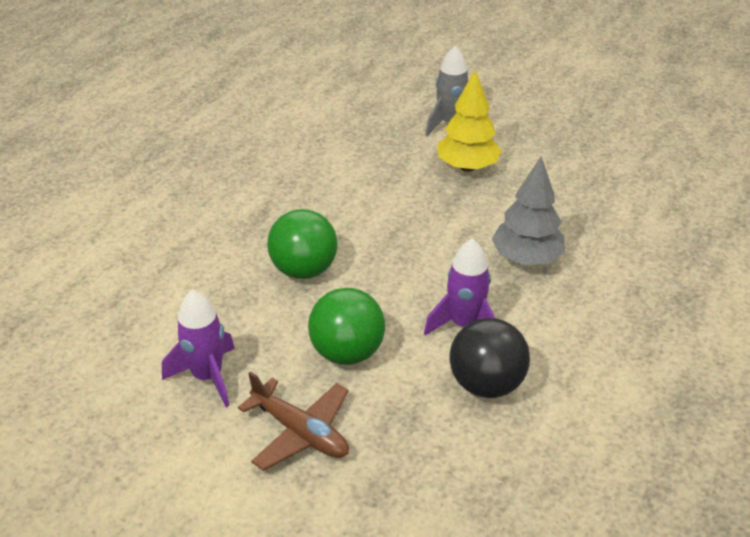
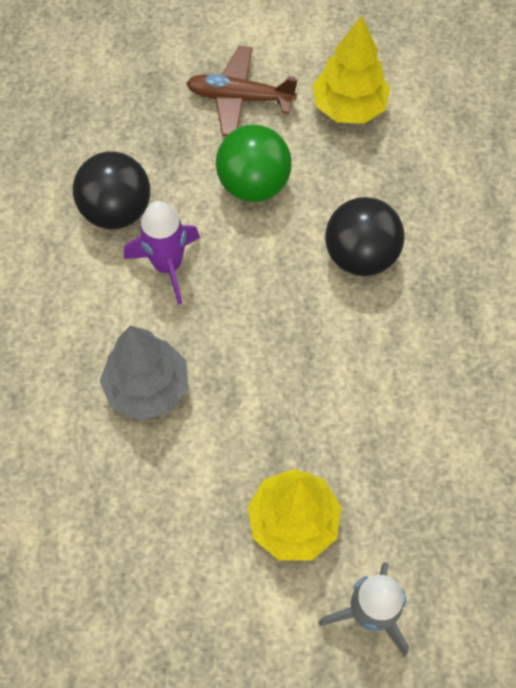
camera: 150 degrees right, 25 degrees up
purple rocket [162,289,235,407] -> yellow tree [313,15,390,124]
green ball [267,209,337,279] -> black ball [325,197,404,276]

